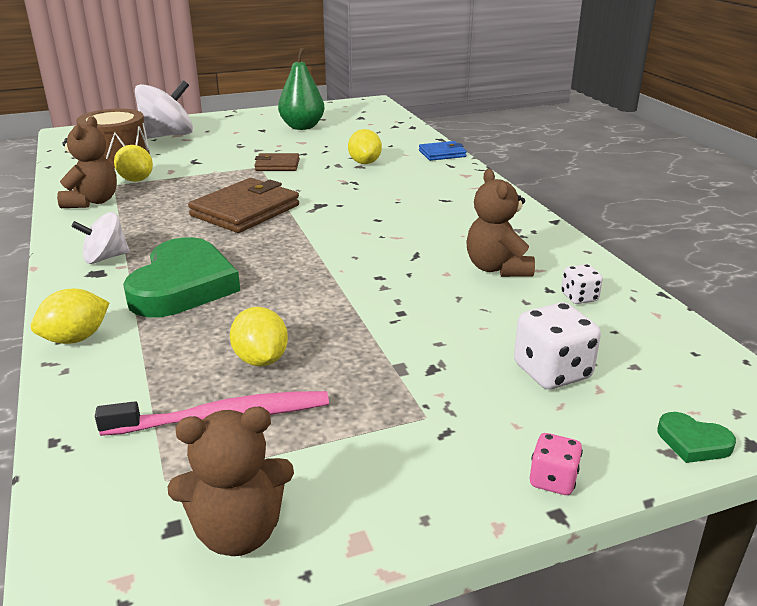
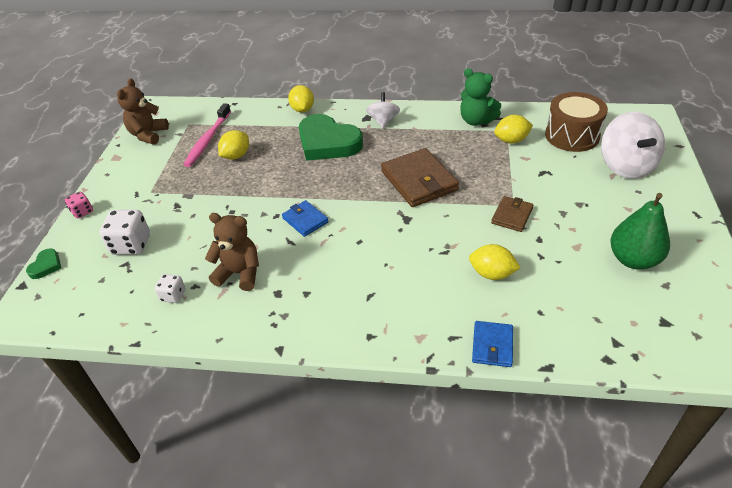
camera: 120 degrees right, 15 degrees up
brown teddy bear [57,116,117,208] -> green teddy bear [460,68,501,126]
yellow lemon [230,307,288,366] -> yellow lemon turned 60 degrees counterclockwise [218,130,249,160]
green heart [657,412,736,463] -> green heart turned 135 degrees clockwise [26,249,61,279]
none -> blue wallet [282,200,329,237]

